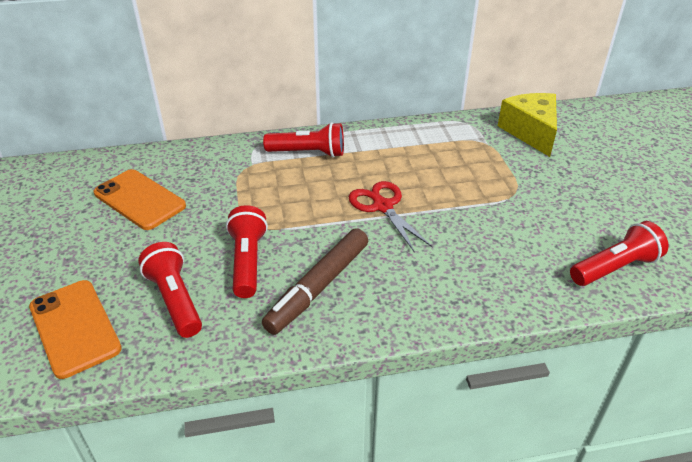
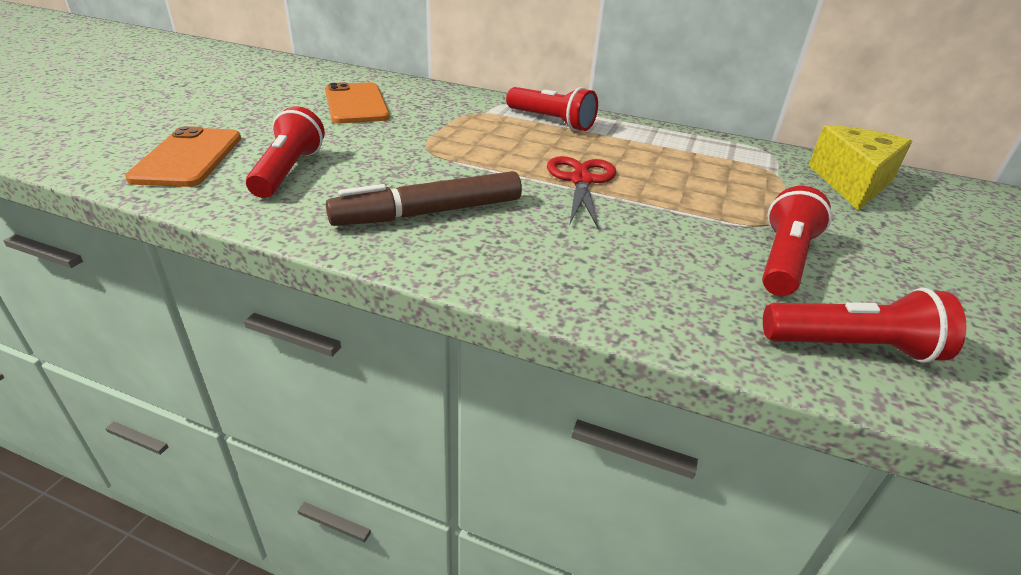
camera: 30 degrees right, 5 degrees down
red flashlight [226,205,268,298] -> red flashlight moved to [762,186,832,296]

